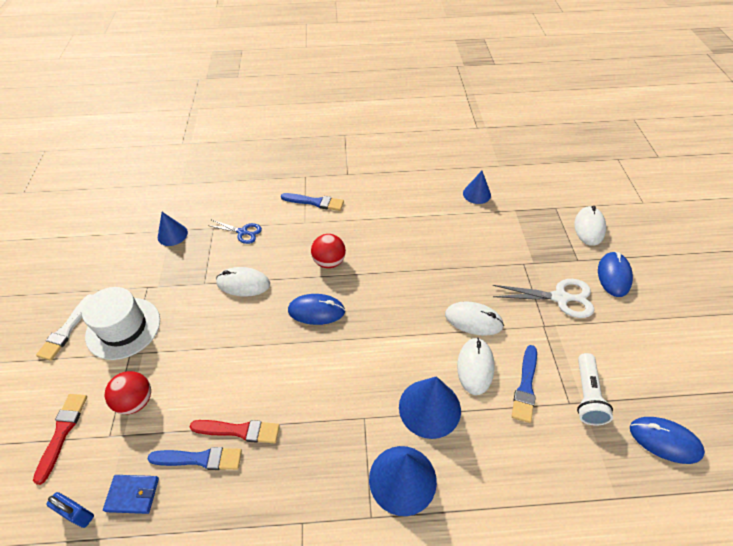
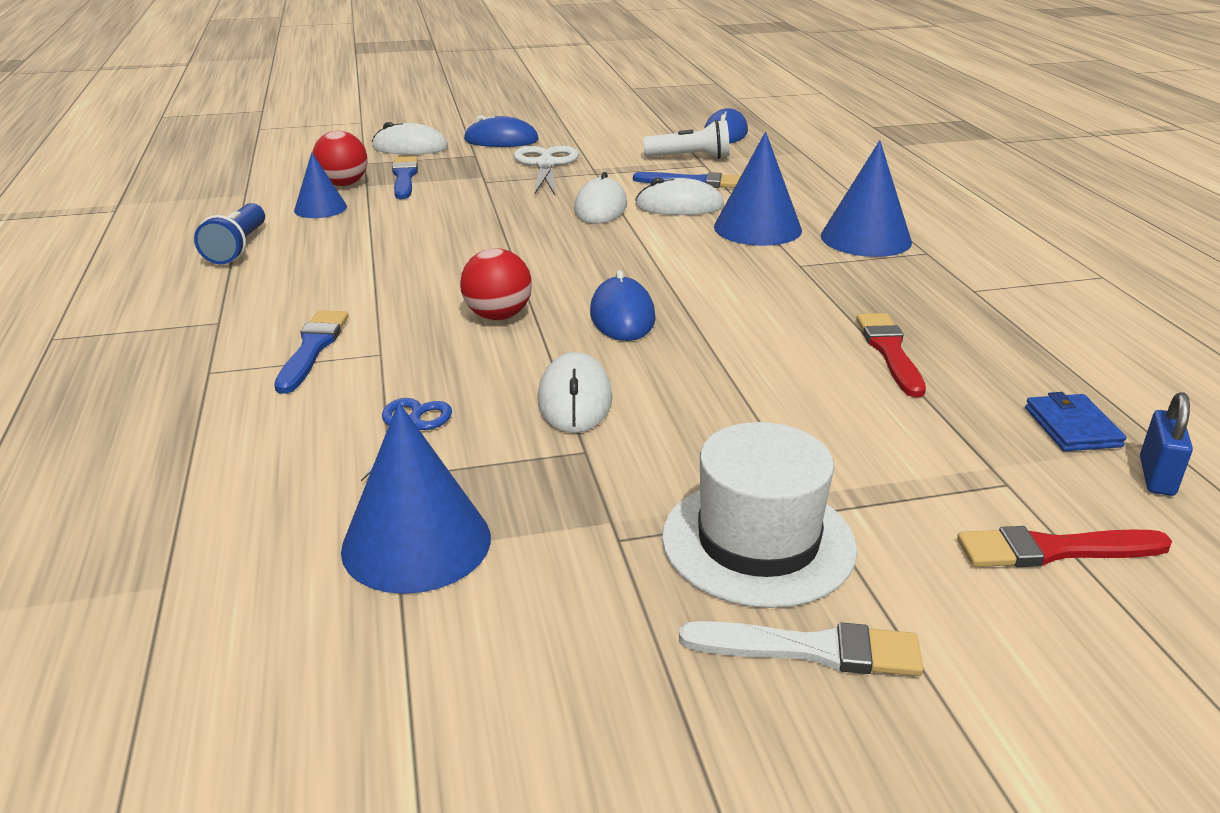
camera: 100 degrees left, 20 degrees down
red ball [105,371,151,415] -> red ball moved to [312,131,368,186]
blue brush [147,447,242,470] -> blue brush moved to [392,156,418,199]
blue cone [158,212,188,246] -> blue cone [341,402,491,594], size x1.62
none -> blue flashlight [194,203,265,264]

